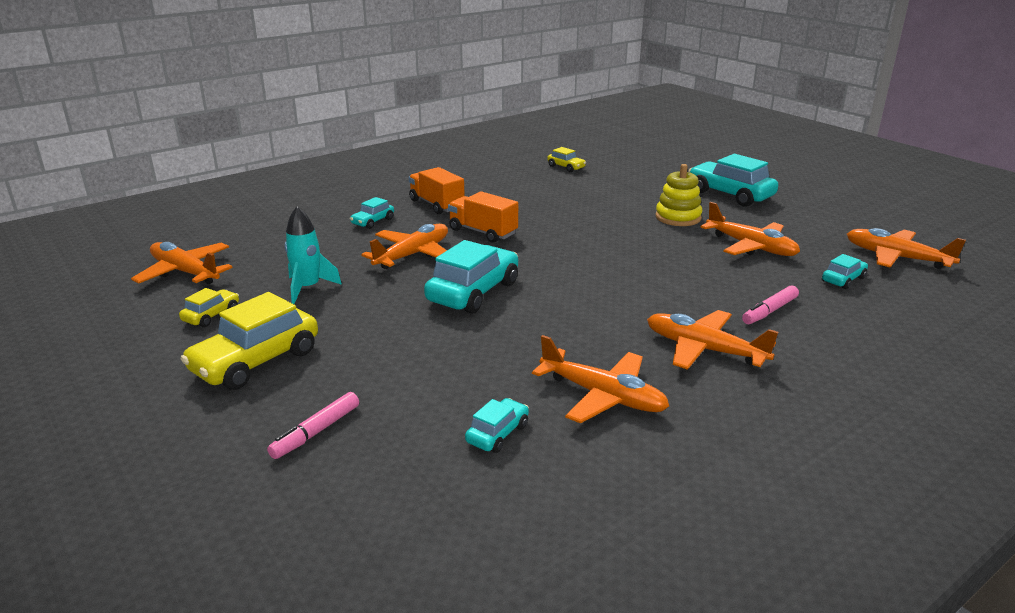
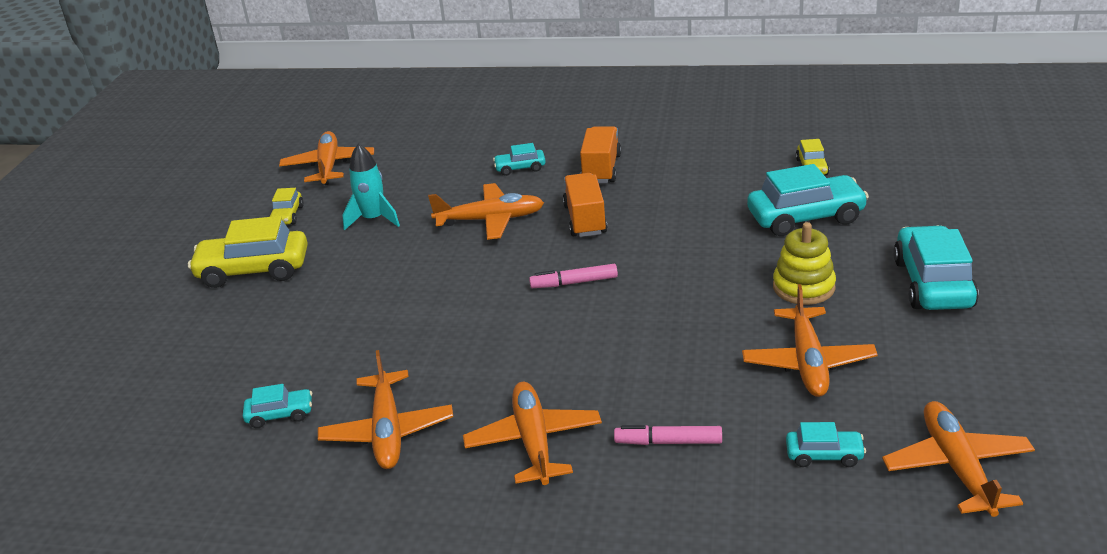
camera: 50 degrees right, 5 degrees up
yellow car [179,288,239,327] -> yellow car turned 105 degrees clockwise [269,188,304,225]
pink marker [267,392,359,459] -> pink marker moved to [529,264,618,288]
turquoise car [424,240,518,314] -> turquoise car moved to [747,164,869,236]

